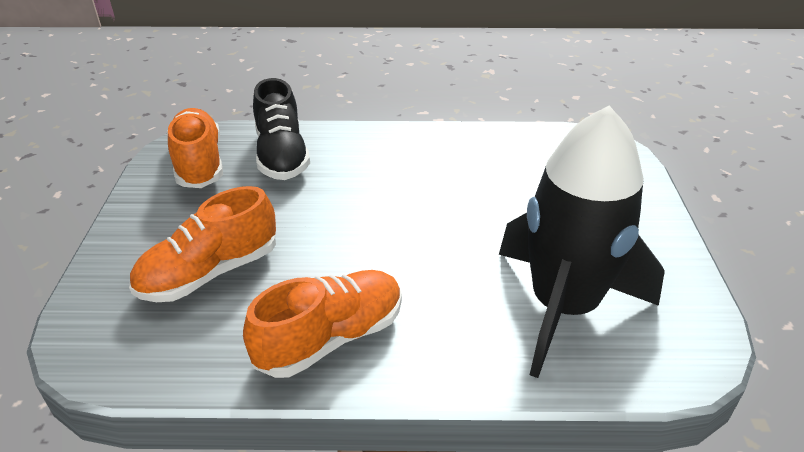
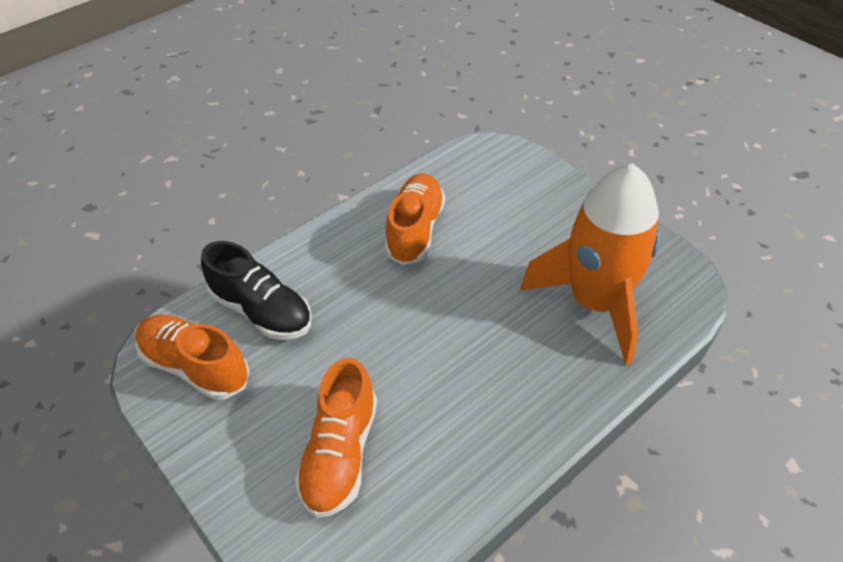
camera: 40 degrees left, 10 degrees up
orange shoe [243,270,402,378] -> orange shoe moved to [385,173,445,265]
black rocket [499,106,665,378] -> orange rocket [520,163,661,365]

